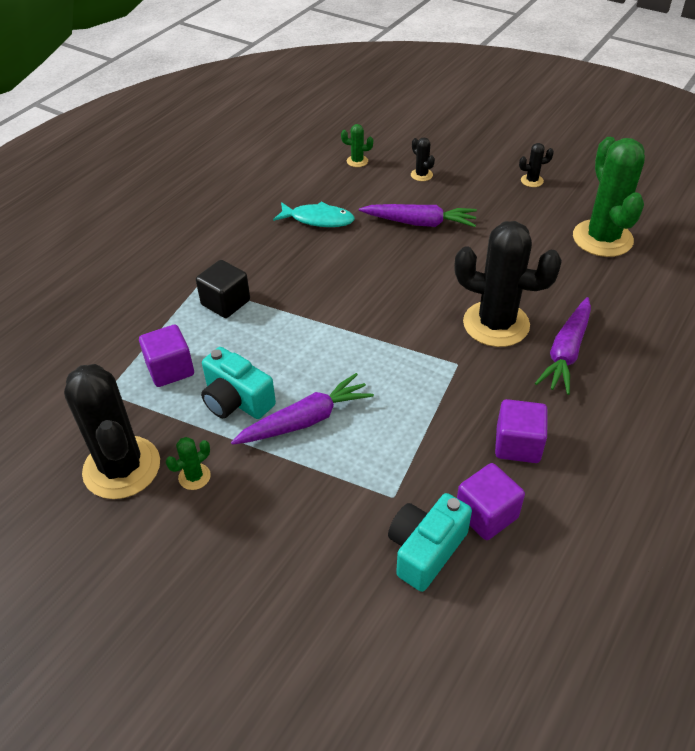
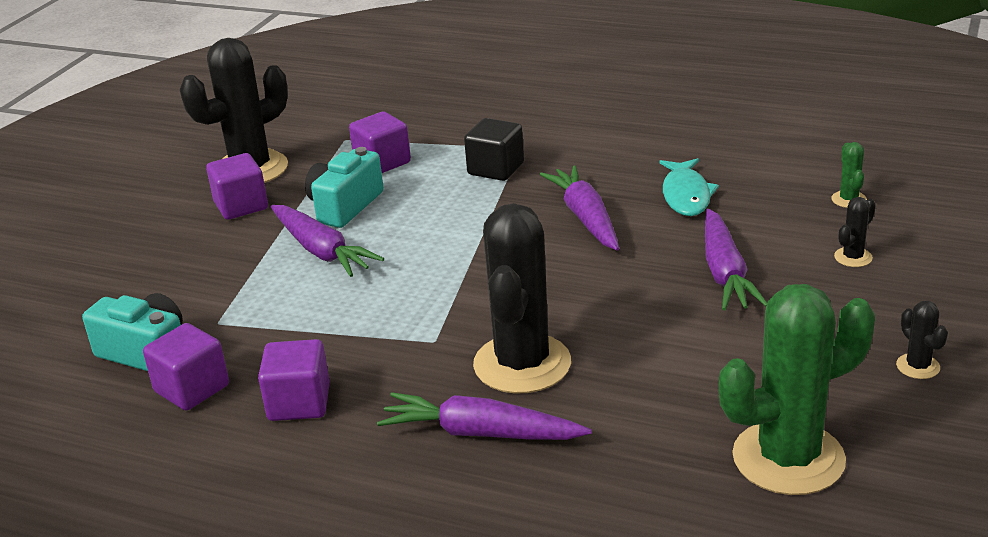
camera: 80 degrees right, 15 degrees down
green cactus [166,437,211,490] -> purple cube [206,153,268,220]
none -> purple carrot [540,165,619,251]

